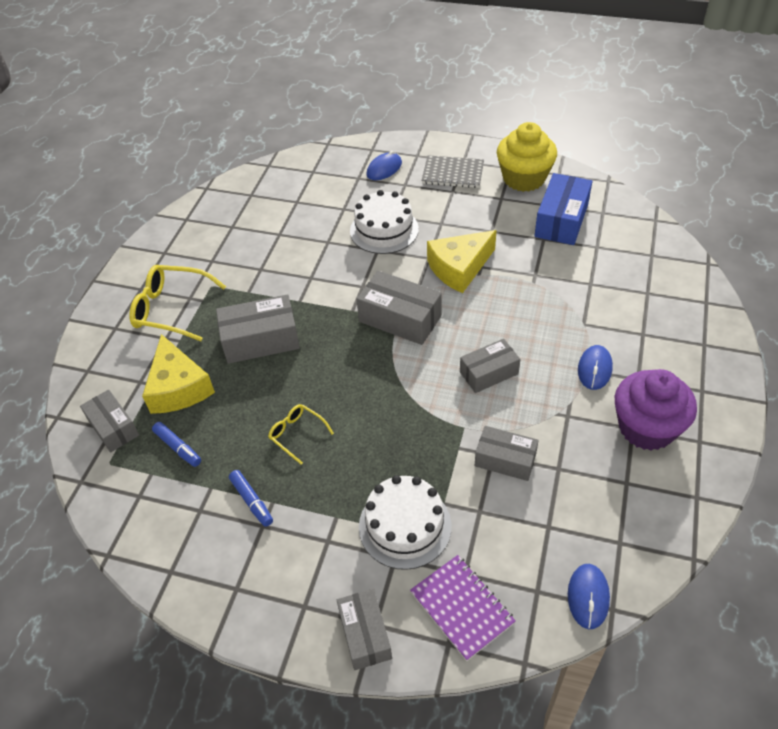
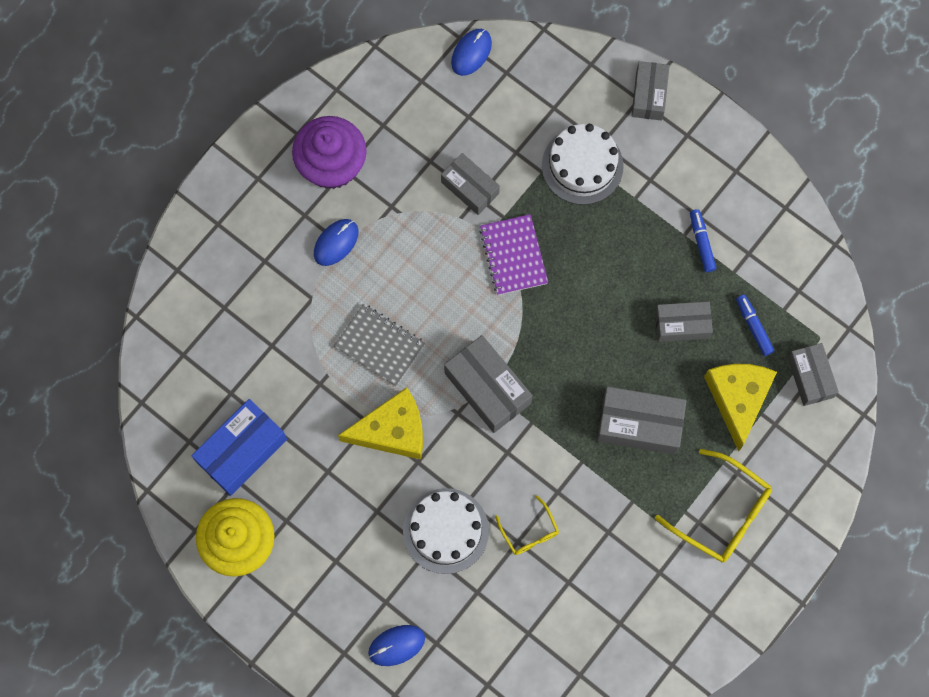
camera: 160 degrees left, 25 degrees up
yellow glasses [268,404,334,465] -> yellow glasses moved to [495,495,559,555]
purple notebook [410,555,516,661] -> purple notebook moved to [479,214,548,295]
grey notebook [422,155,484,188] -> grey notebook moved to [334,304,425,386]
grey box [460,339,520,393] -> grey box moved to [655,302,713,342]

